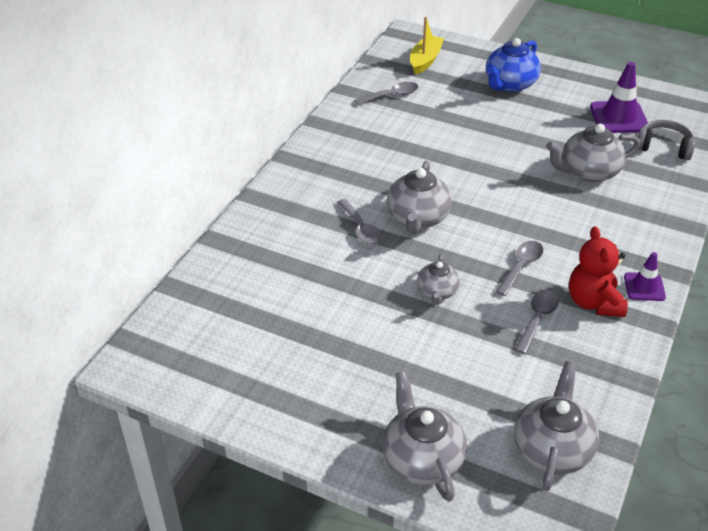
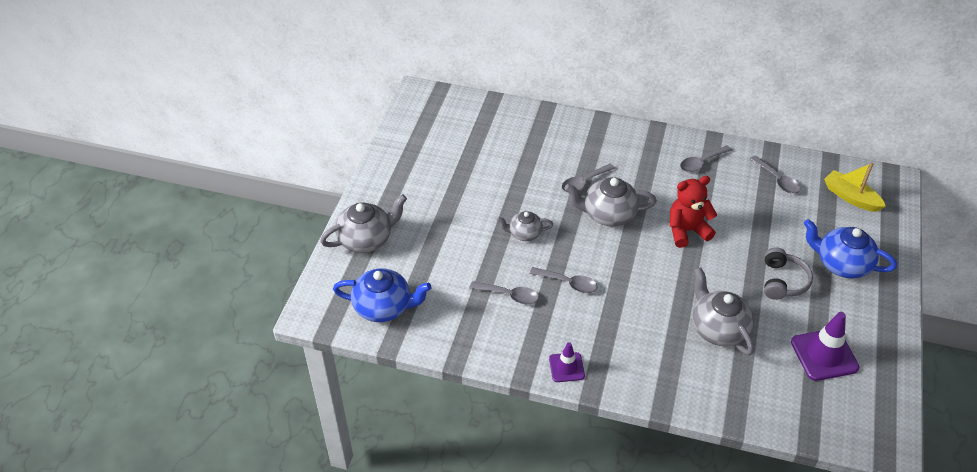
camera: 80 degrees right, 5 degrees up
yellow boat [410,17,444,75] -> yellow boat turned 150 degrees counterclockwise [824,163,886,212]
grey teapot [514,361,599,491] -> blue teapot [333,268,432,322]
red teddy bear [569,226,628,317] -> red teddy bear moved to [669,176,717,248]
grey headphones [638,120,696,160] -> grey headphones moved to [764,247,813,300]
none -> grey spoon [680,145,732,172]

